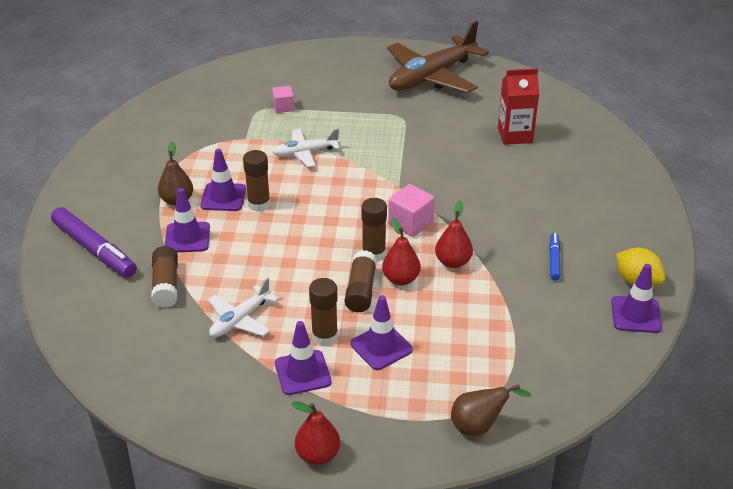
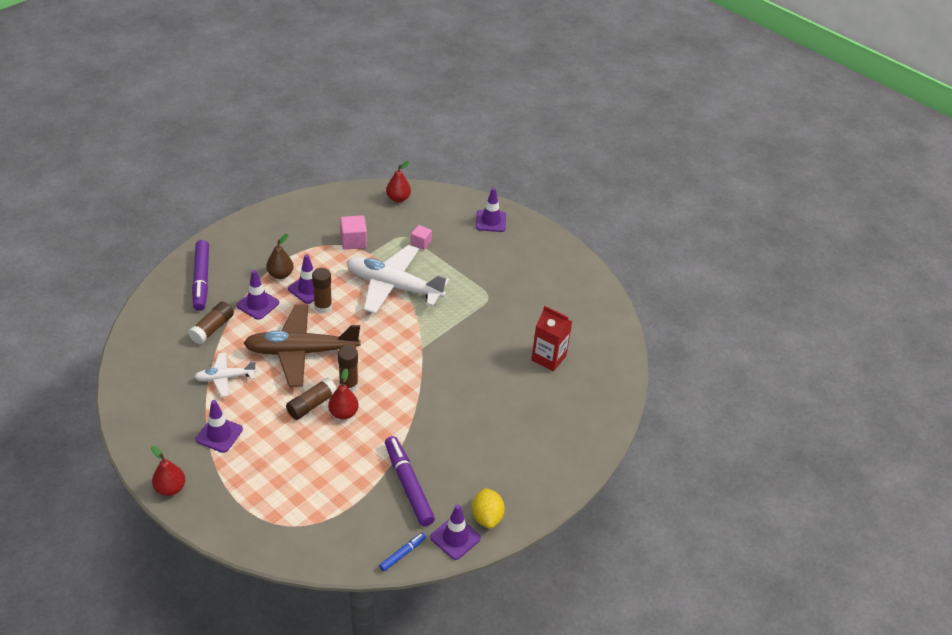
camera: 35 degrees right, 5 degrees up
white plane [272,128,340,167] -> white plane [347,245,450,314], size x1.93
brown glue stick [309,278,338,346] -> none
purple traffic cone [351,295,413,370] -> purple traffic cone moved to [476,188,506,232]
brown plane [387,21,489,93] -> brown plane moved to [243,305,361,387]
pink cube [388,184,435,237] -> pink cube moved to [340,215,367,250]
red pear [435,200,473,268] -> red pear moved to [386,161,411,202]
brown pear [451,384,531,436] -> none
blue marker [549,233,560,281] -> blue marker moved to [379,533,426,572]
none -> purple marker [385,436,435,526]

